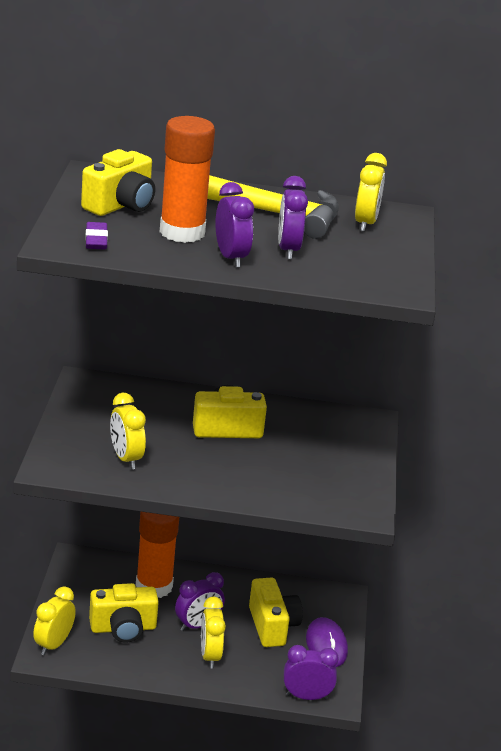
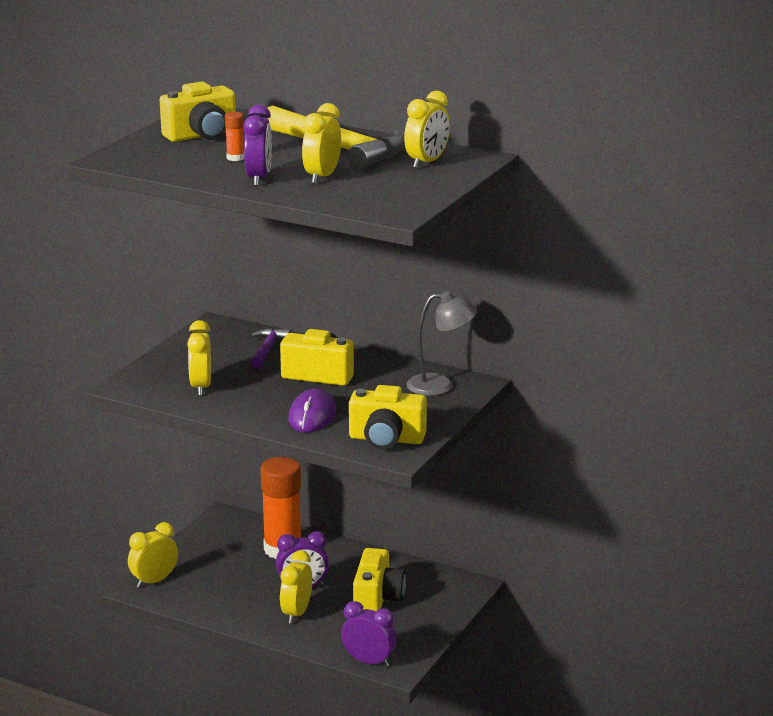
camera: 25 degrees right, 5 degrees down
purple eraser [85,222,108,250] -> none
yellow camera [89,583,159,643] -> yellow camera moved to [349,385,427,449]
orange glue stick [160,116,215,243] -> orange glue stick [225,112,244,161], size x0.41
purple clock [278,176,308,259] -> yellow clock [302,103,341,184]
purple mouse [306,617,348,667] -> purple mouse moved to [288,388,336,432]
none -> purple hammer [251,328,291,369]
none -> grey lamp [406,291,477,396]

